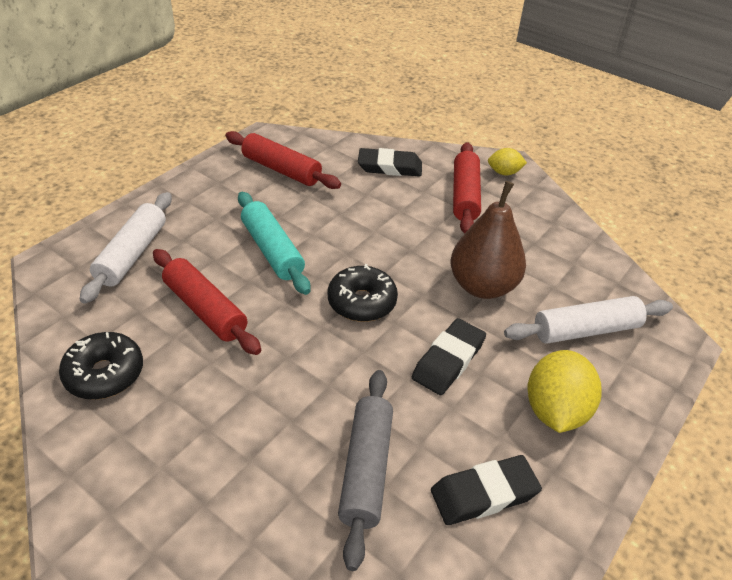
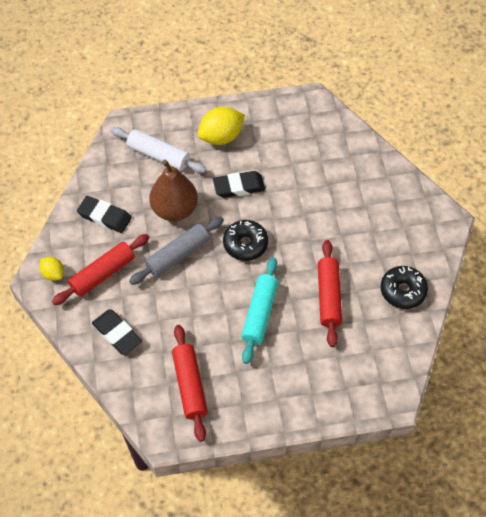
camera: 135 degrees left, 15 degrees up
white rolling pin [80,192,172,304] -> none
grey rolling pin [338,370,393,571] -> grey rolling pin moved to [129,217,224,285]
black eraser [431,455,542,525] -> black eraser moved to [77,196,132,233]

